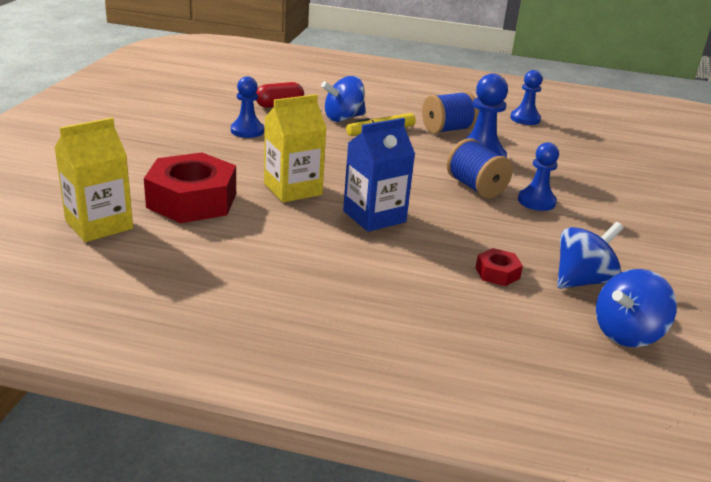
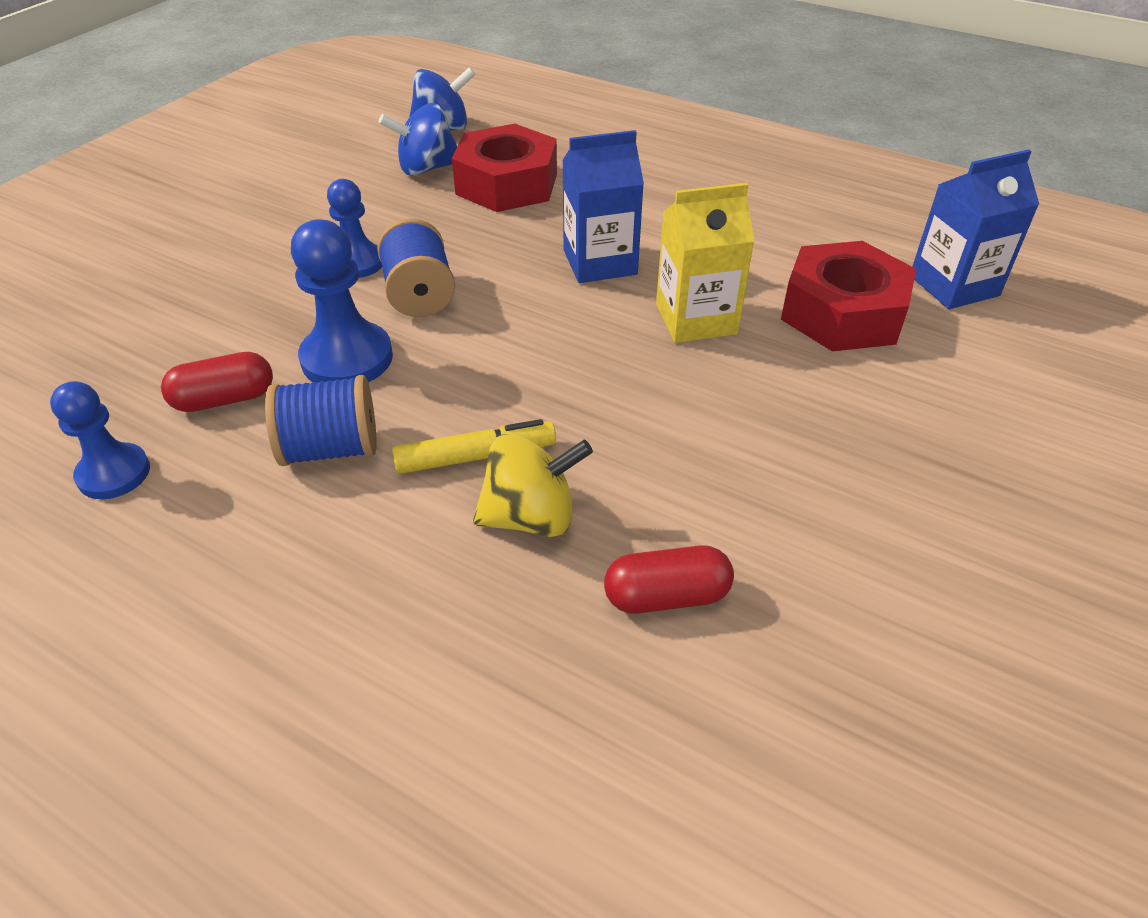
camera: 160 degrees left, 15 degrees up
yellow carton [54,118,133,242] -> blue carton [912,150,1039,309]
blue pawn [231,76,264,138] -> none
blue spinning top [321,76,366,122] -> yellow spinning top [473,433,593,537]
red nut [475,248,523,286] -> red nut [452,124,557,212], size x2.25
none -> red capsule [161,352,273,412]

